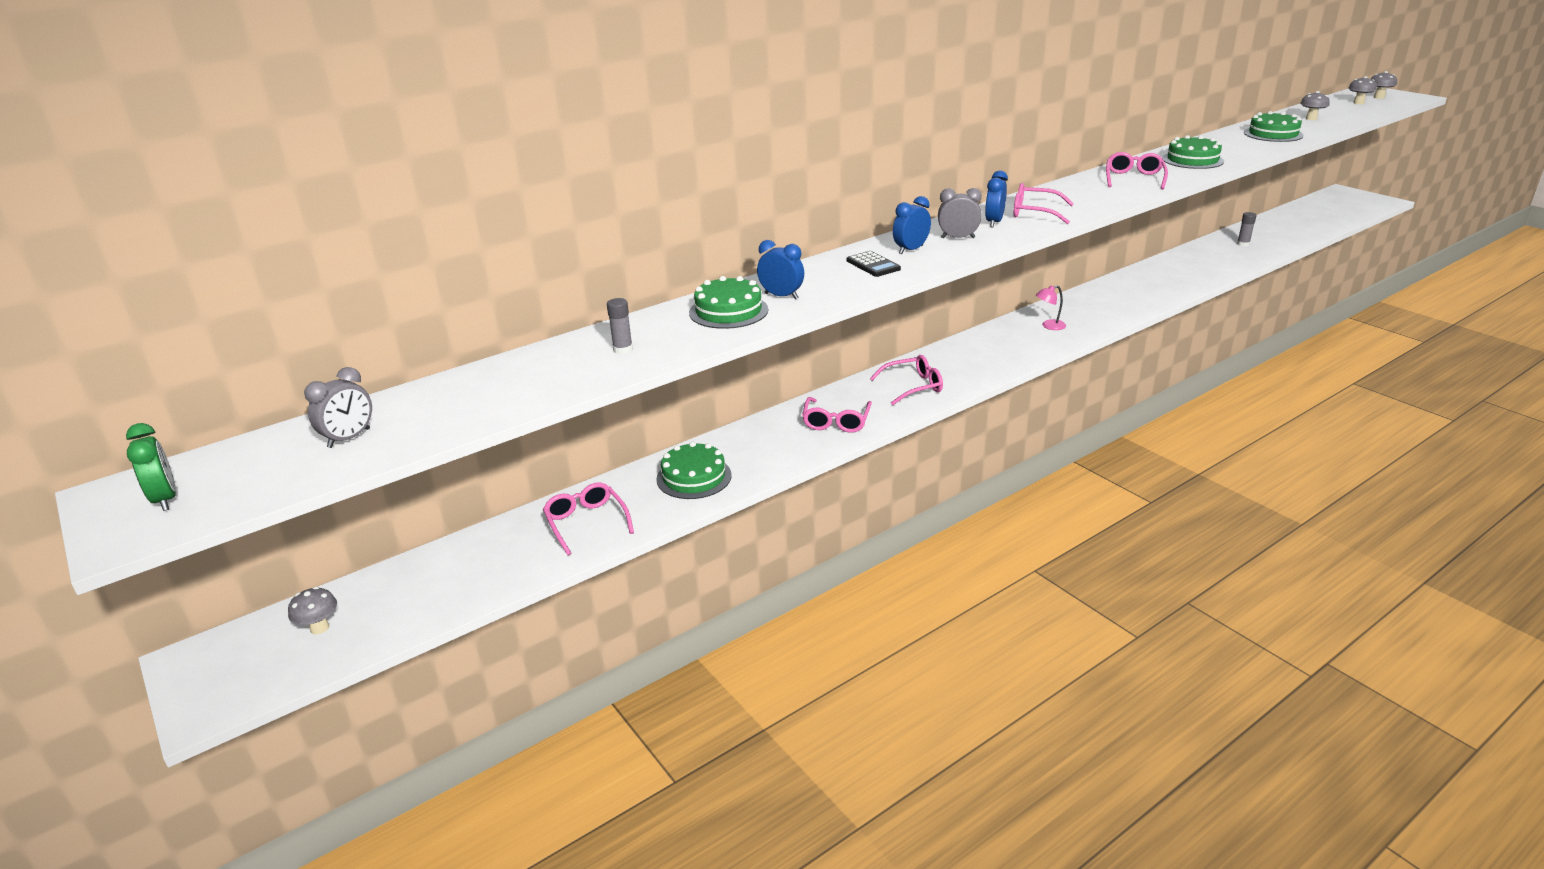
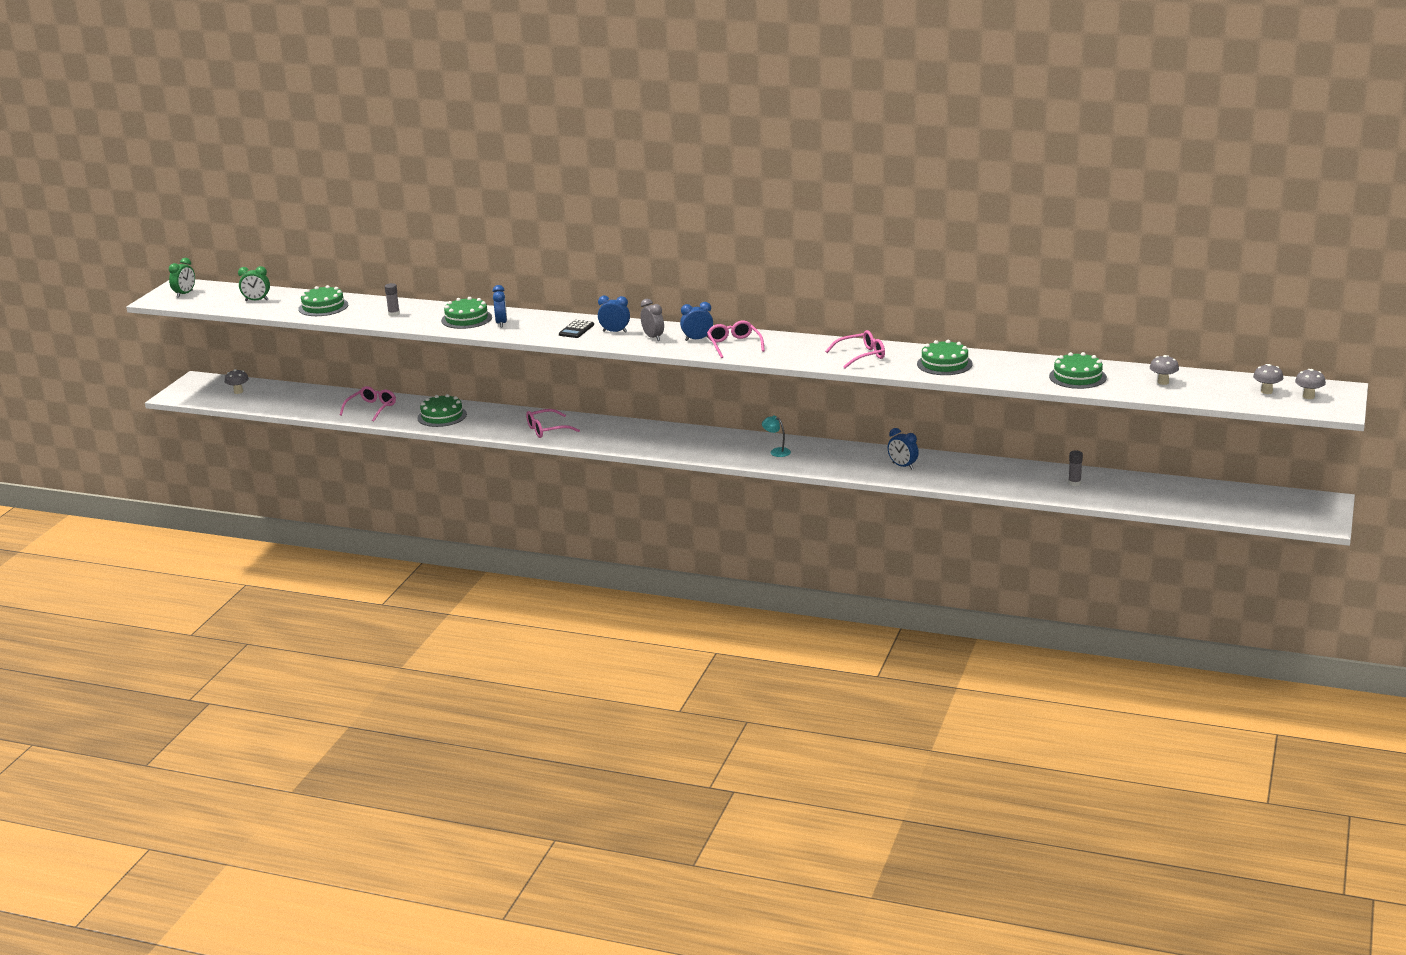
camera: 55 degrees right, 5 degrees down
grey clock [304,367,372,448] -> green clock [238,266,270,301]
pink glasses [870,355,943,405] -> none
pink lamp [1036,285,1066,330] -> turquoise lamp [762,415,791,457]
none -> green cake [298,285,348,316]
none -> blue clock [888,428,919,470]

